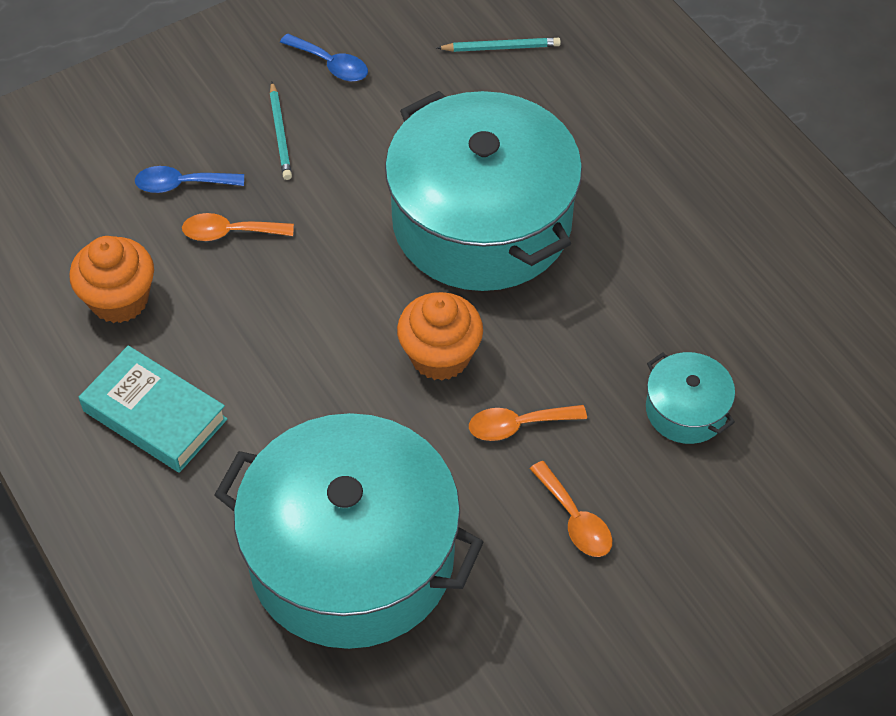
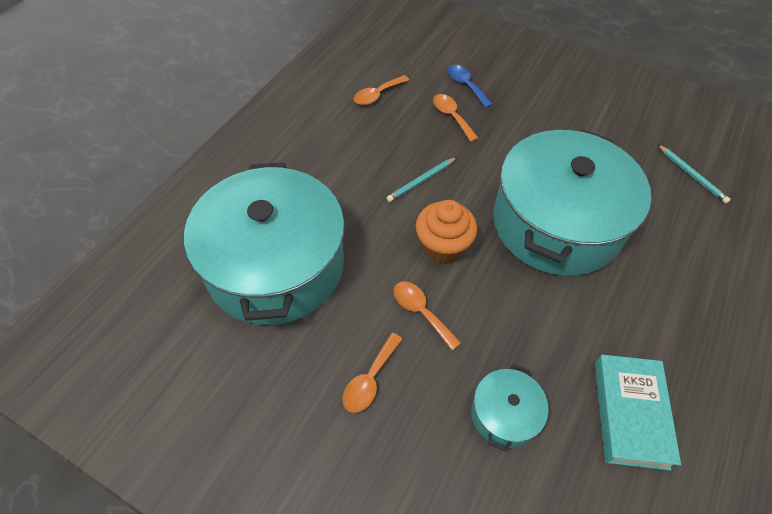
camera: 60 degrees right, 0 degrees up
orange cupcake [69,236,154,323] -> orange spoon [354,75,409,105]
turquoise book [79,345,228,473] -> turquoise book moved to [595,355,681,470]
turquoise pencil [270,82,292,180] -> turquoise pencil moved to [387,157,457,202]
blue spoon [280,33,368,81] -> none

